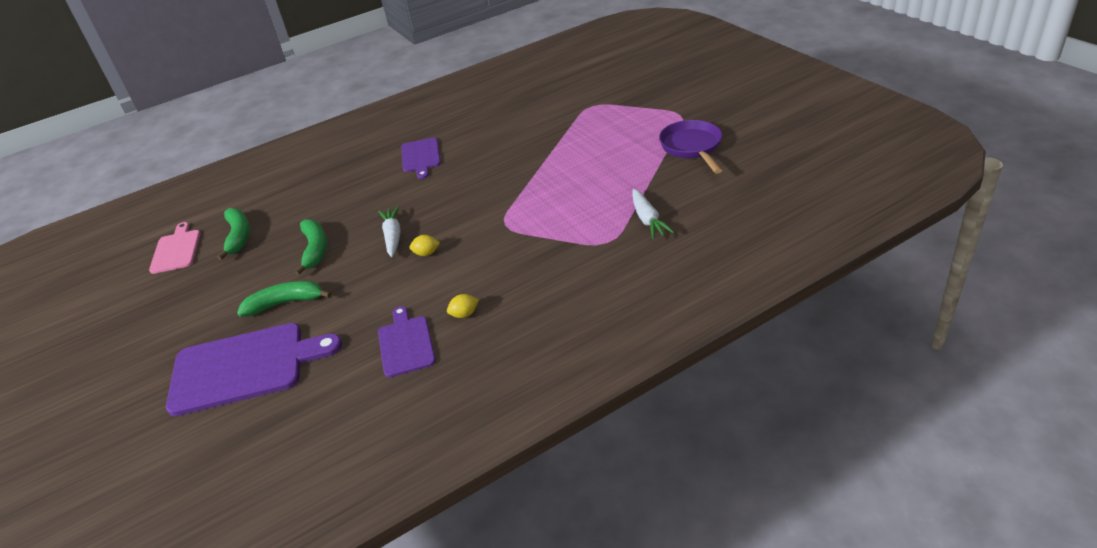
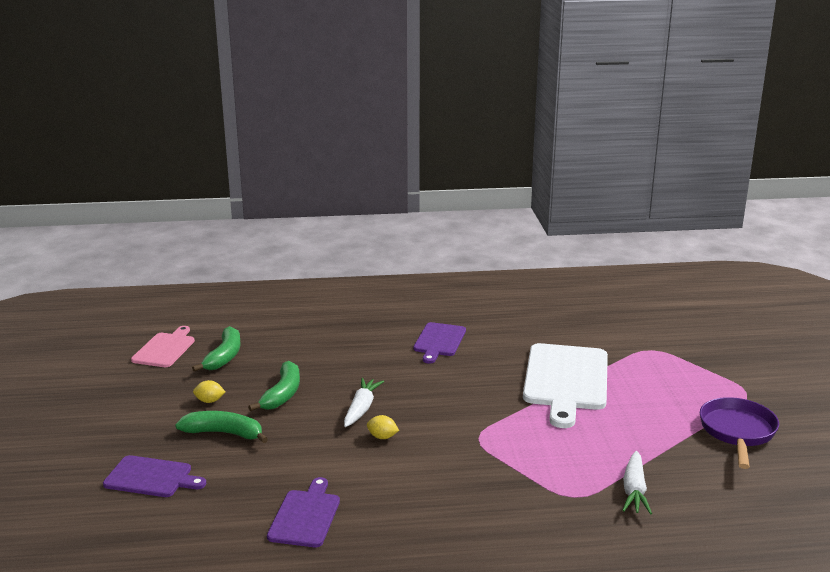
camera: 20 degrees right, 15 degrees down
purple cutting board [166,323,342,416] -> purple cutting board [103,455,206,497], size x0.56
yellow lemon [447,294,479,318] -> yellow lemon moved to [193,380,225,403]
none -> white cutting board [523,343,608,428]

